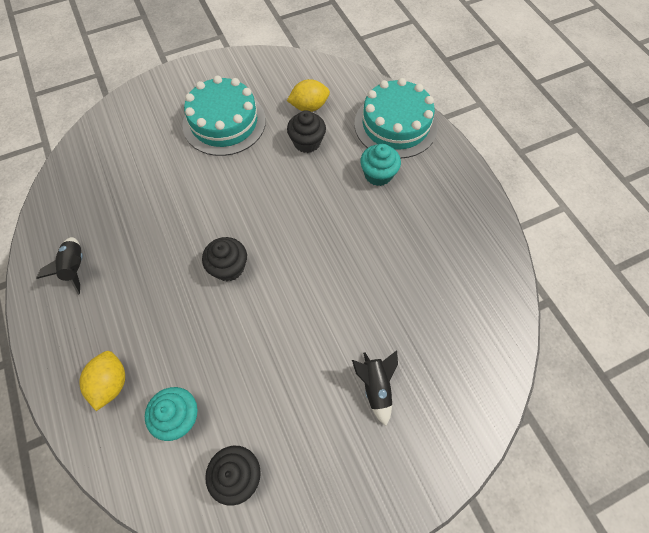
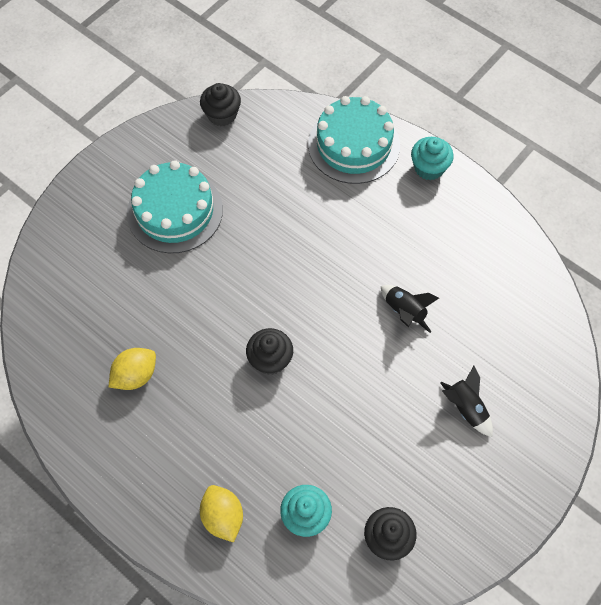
camera: 25 degrees left, 0 degrees up
black rocket [36,237,83,295] -> black rocket moved to [381,285,439,333]
yellow lemon [287,79,330,112] -> yellow lemon moved to [109,348,156,390]
black cupcake [287,110,326,153] -> black cupcake moved to [200,83,241,126]
turquoise cupcake [360,144,401,186] -> turquoise cupcake moved to [411,137,454,180]

